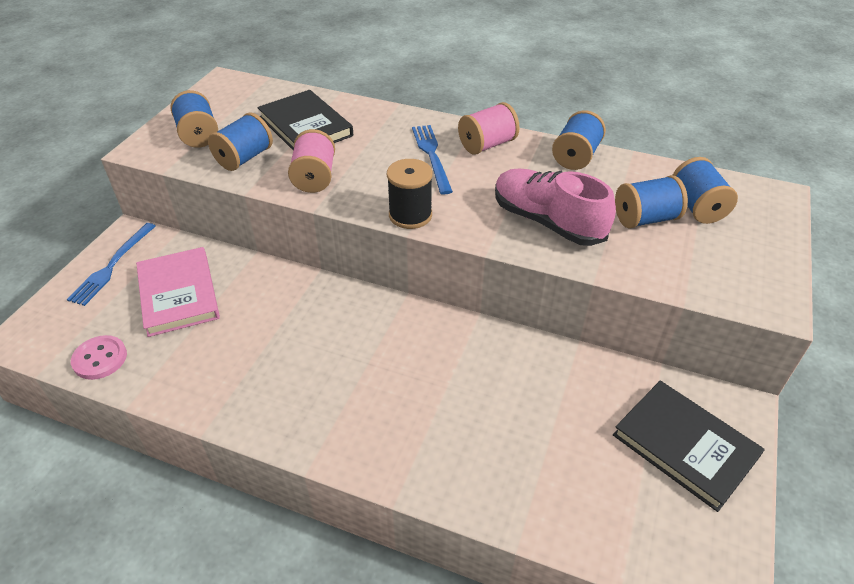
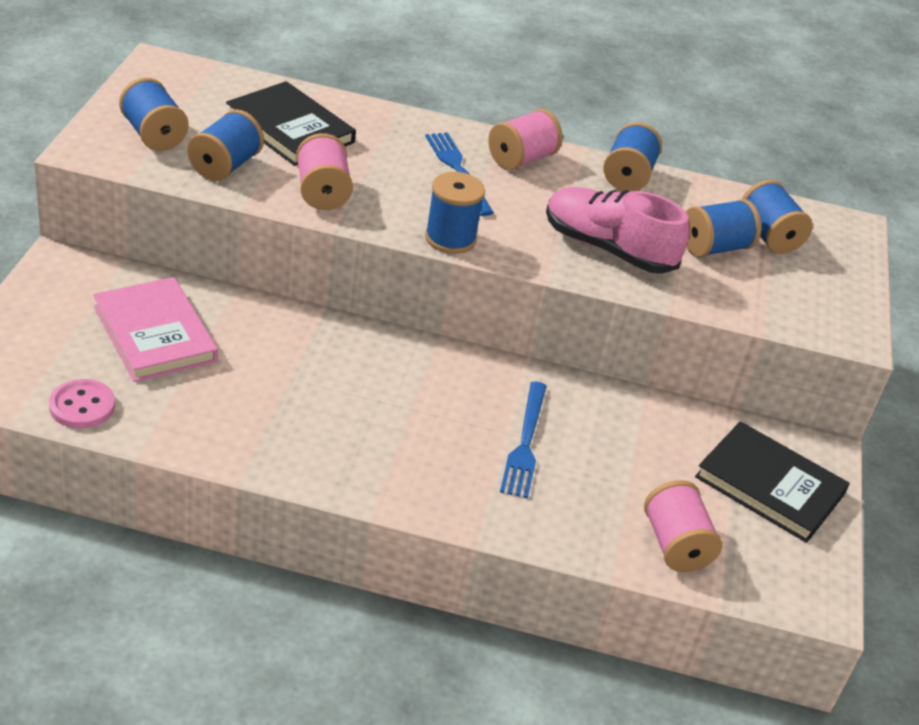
camera: 15 degrees left, 5 degrees down
blue fork [67,223,156,306] -> blue fork moved to [500,381,547,499]
black spool [387,159,433,229] -> blue spool [425,172,485,254]
none -> pink spool [644,480,722,572]

